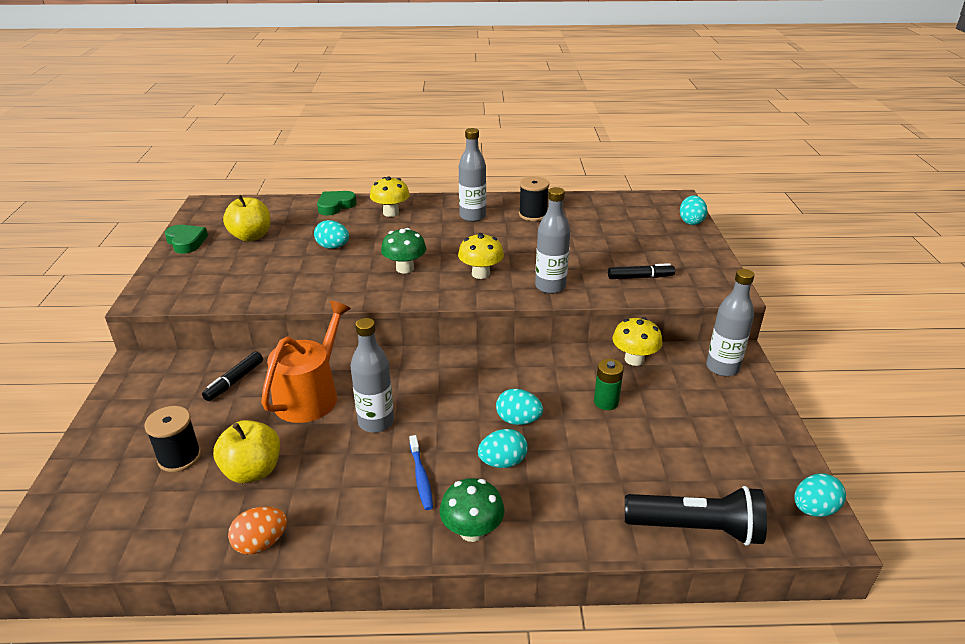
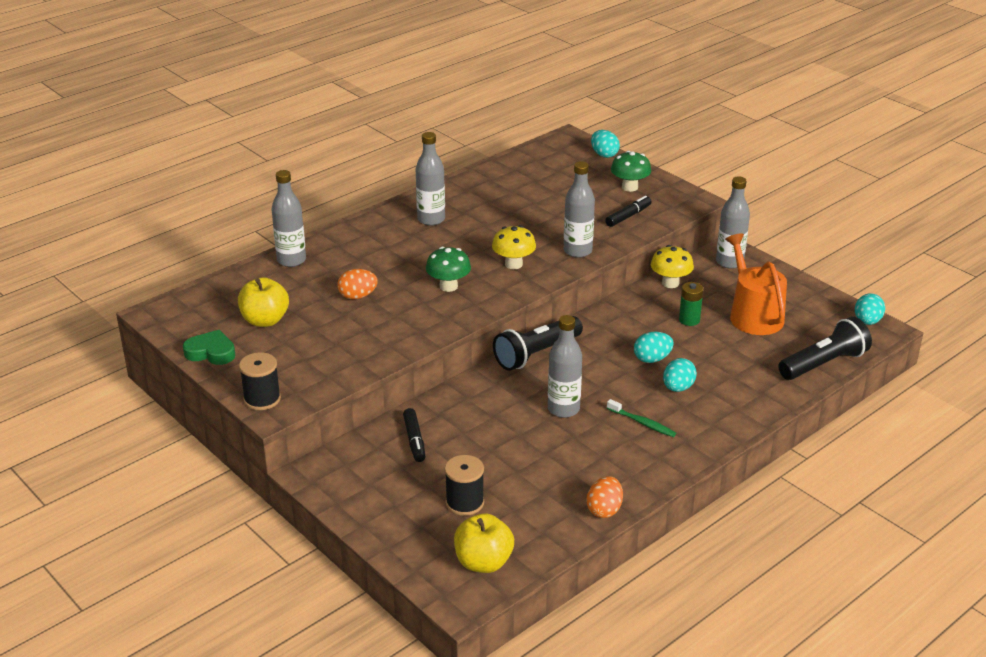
camera: 40 degrees left, 0 degrees up
yellow apple [213,420,280,483] -> yellow apple moved to [454,513,514,573]
orange watering can [261,301,351,423] -> orange watering can moved to [725,233,787,335]
turquoise egg [314,220,349,249] -> orange egg [337,269,378,299]
green heart [317,191,357,215] -> grey bottle [271,170,306,267]
yellow mushroom [370,177,410,217] -> none
blue toothbrush [409,435,433,510] -> green toothbrush [607,399,676,437]
green mushroom [440,478,505,542] -> green mushroom moved to [611,151,651,192]
black spool [519,177,549,221] -> black spool moved to [239,352,281,410]
none -> black flashlight [493,316,583,371]

